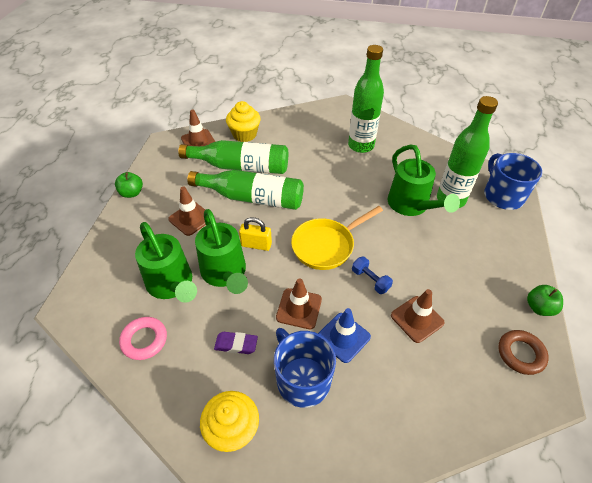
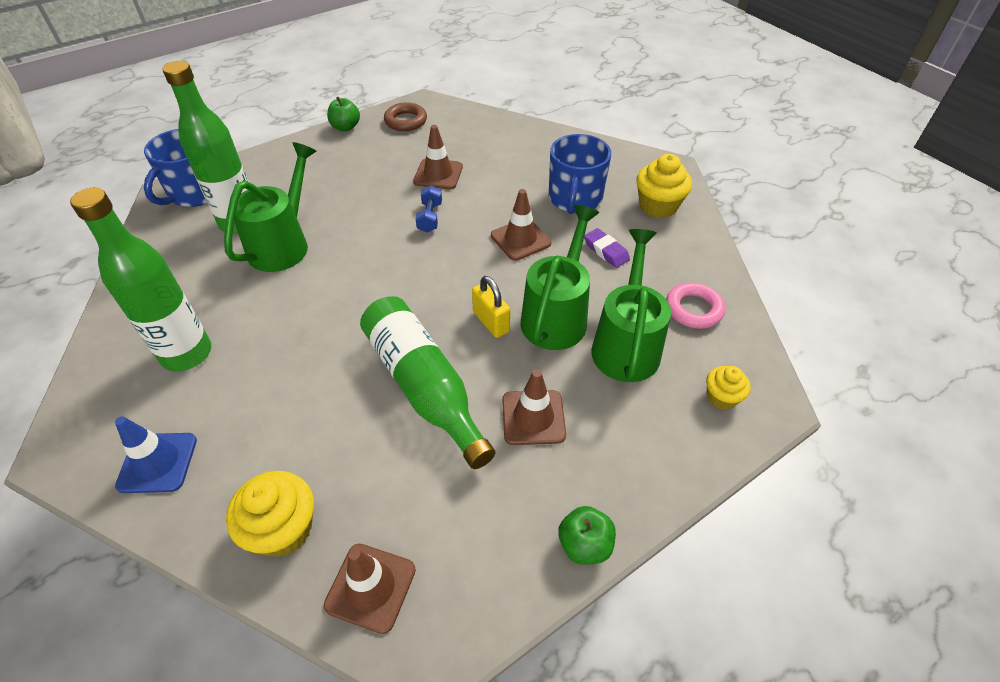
camera: 135 degrees left, 0 degrees up
green bottle [178,140,288,174] -> none
yellow pan [291,206,383,270] -> none
blue traffic cone [318,308,371,363] -> blue traffic cone moved to [115,417,197,493]
none -> yellow cupcake [706,366,751,410]

